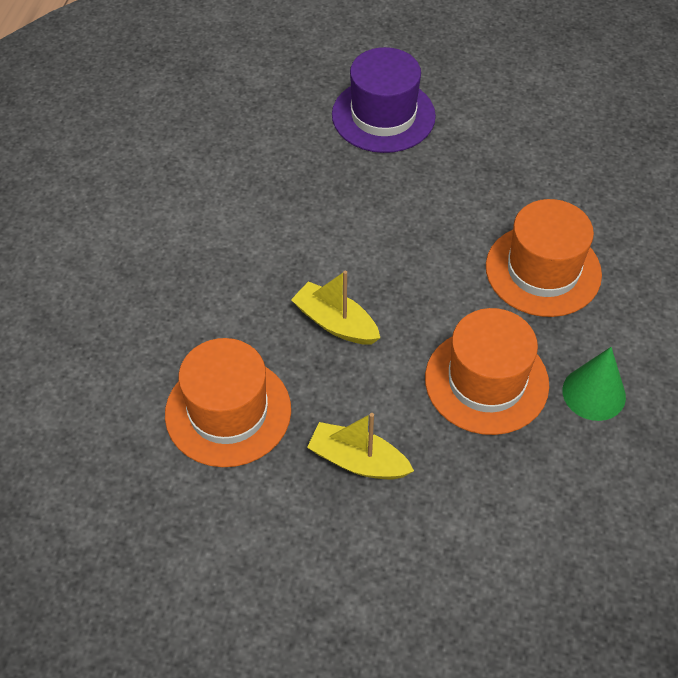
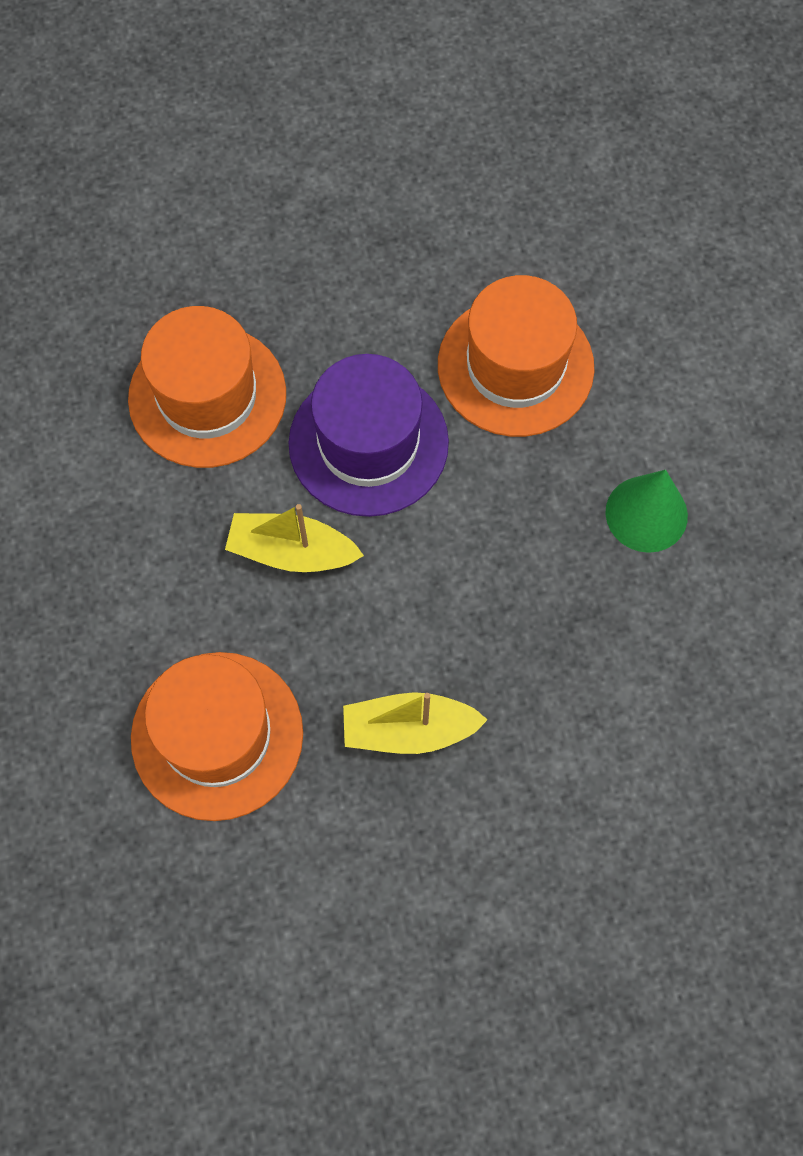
camera: 25 degrees left, 15 degrees up
purple hat [332,47,436,153] -> purple hat moved to [289,354,449,517]
orange hat [425,308,549,435] -> orange hat moved to [128,306,286,468]

